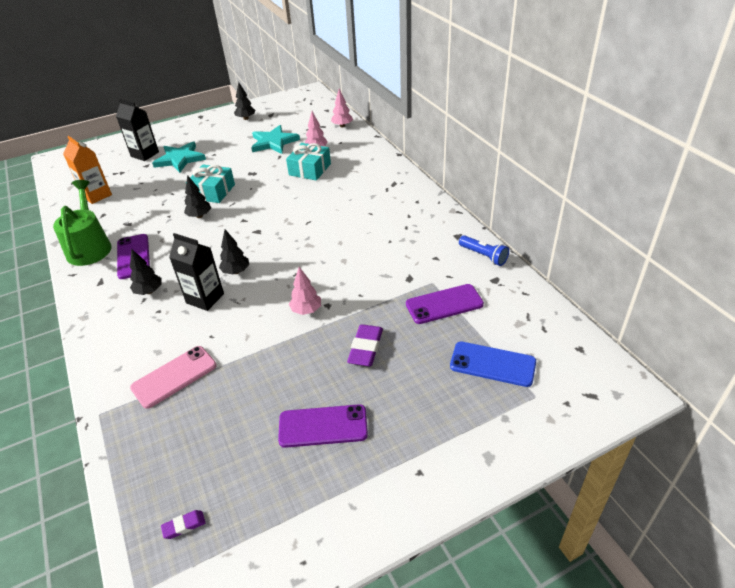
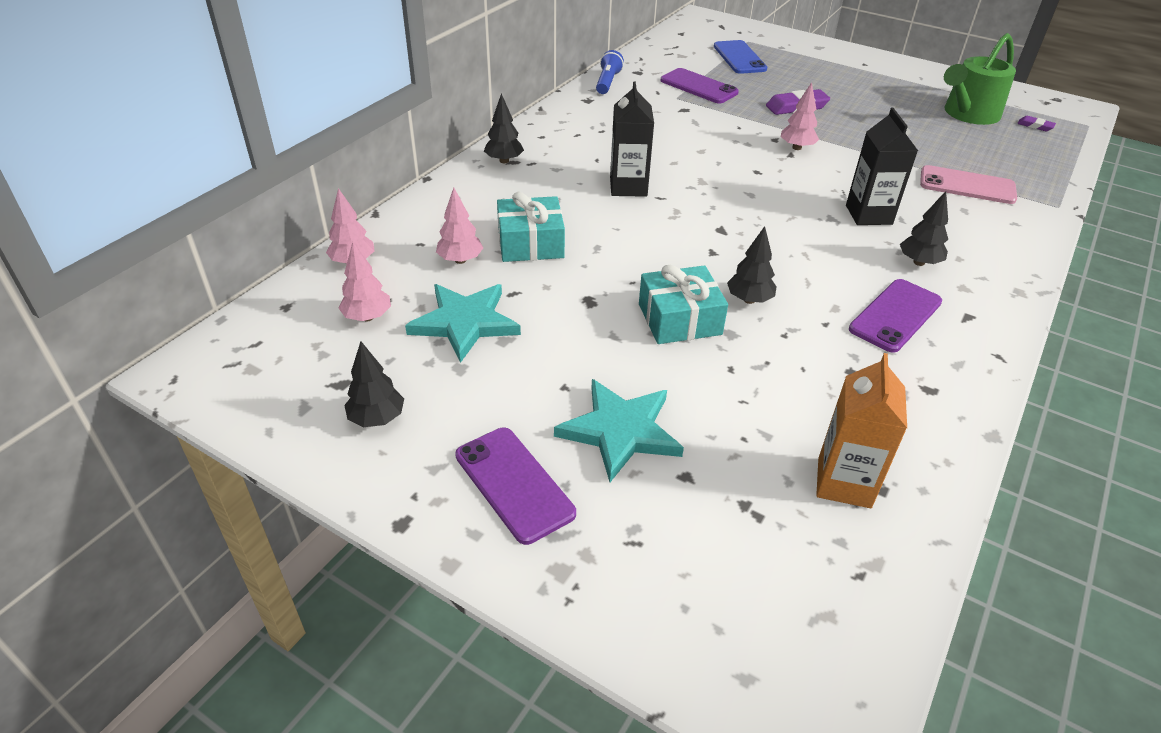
camera: 125 degrees left, 0 degrees up
green watering can [53,180,111,266] -> green watering can moved to [944,33,1016,125]
black carton [116,99,159,161] -> black carton moved to [610,81,654,197]
black tree [219,229,249,274] -> black tree moved to [484,93,524,163]
purple phone [278,404,368,448] -> purple phone moved to [455,428,576,545]
none -> pink tree [338,242,391,321]

